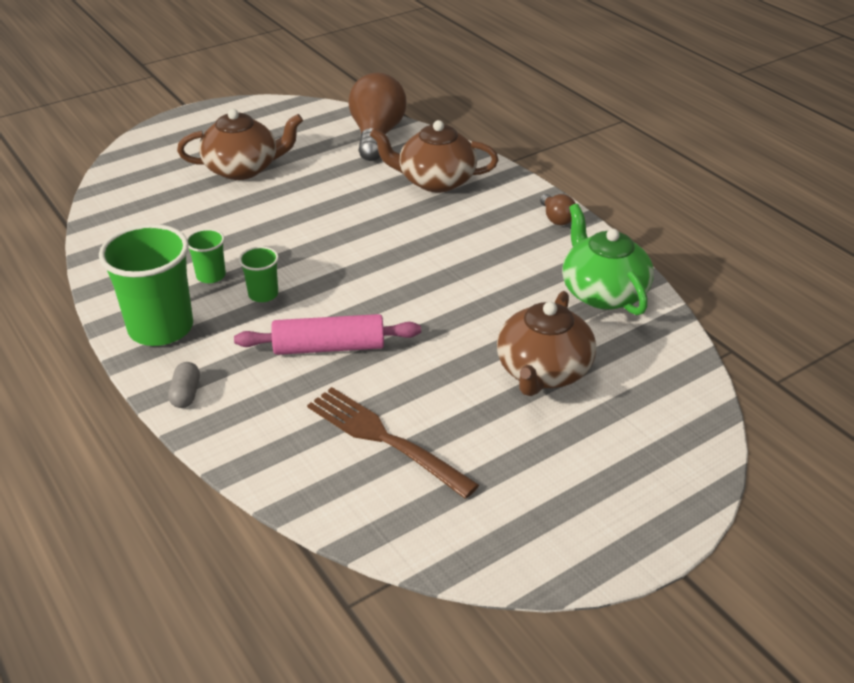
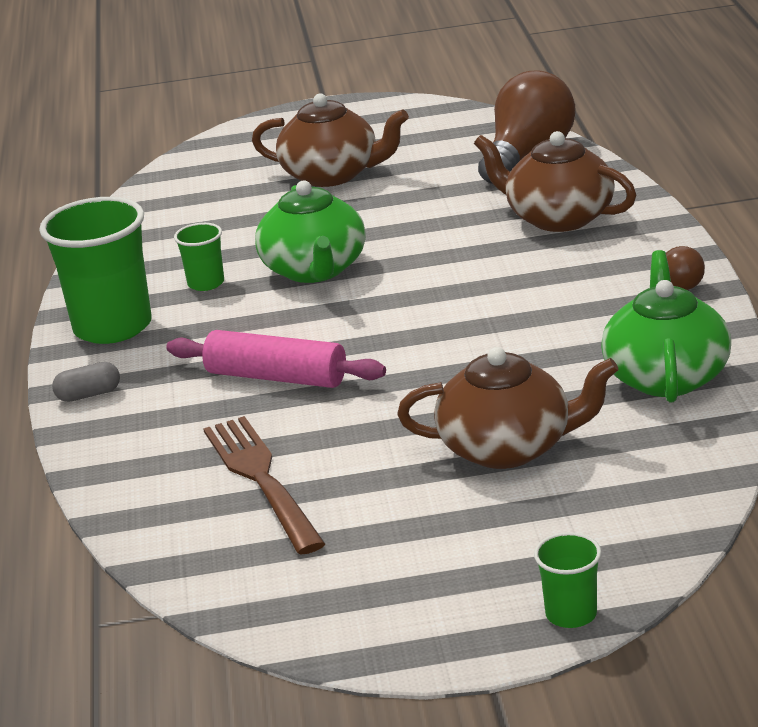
camera: 30 degrees right, 10 degrees down
grey capsule [168,362,200,408] -> grey capsule turned 45 degrees clockwise [52,362,120,402]
green cup [239,247,279,302] -> green cup moved to [534,532,602,628]
brown teapot [497,291,596,396] -> brown teapot turned 135 degrees counterclockwise [397,347,619,469]
none -> green teapot [255,181,366,283]

